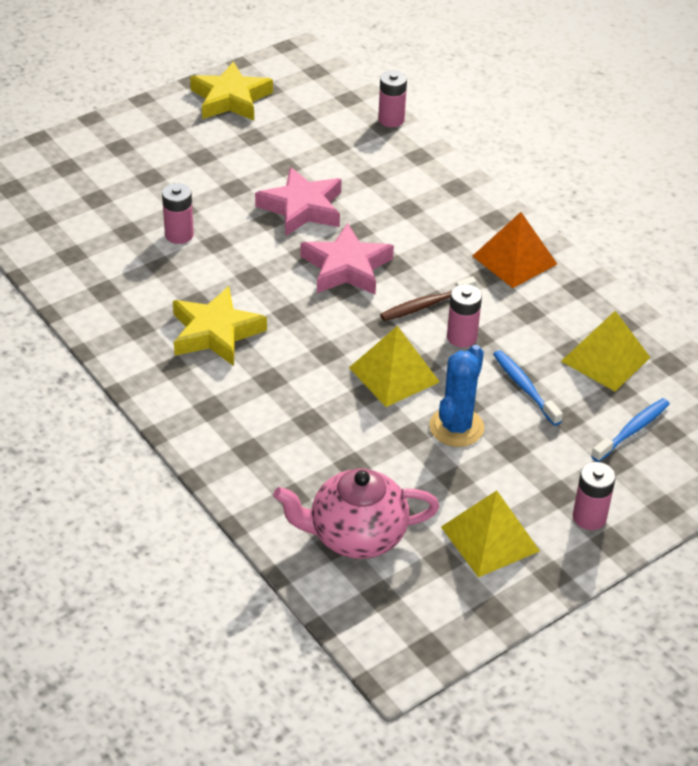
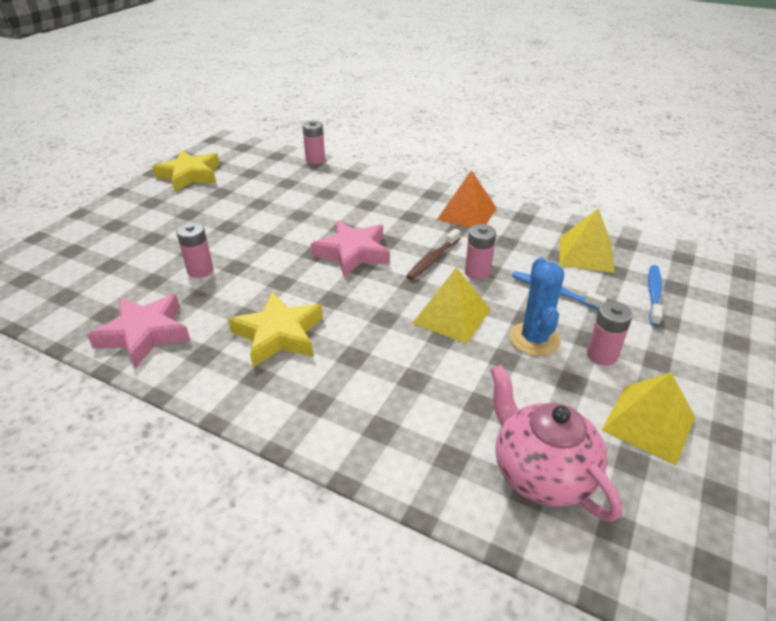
camera: 25 degrees left, 5 degrees down
pink star [255,167,342,236] -> pink star moved to [87,294,191,369]
pink teapot [273,468,439,559] -> pink teapot turned 90 degrees clockwise [490,365,622,522]
pink battery [573,462,616,530] -> pink battery moved to [586,301,633,366]

